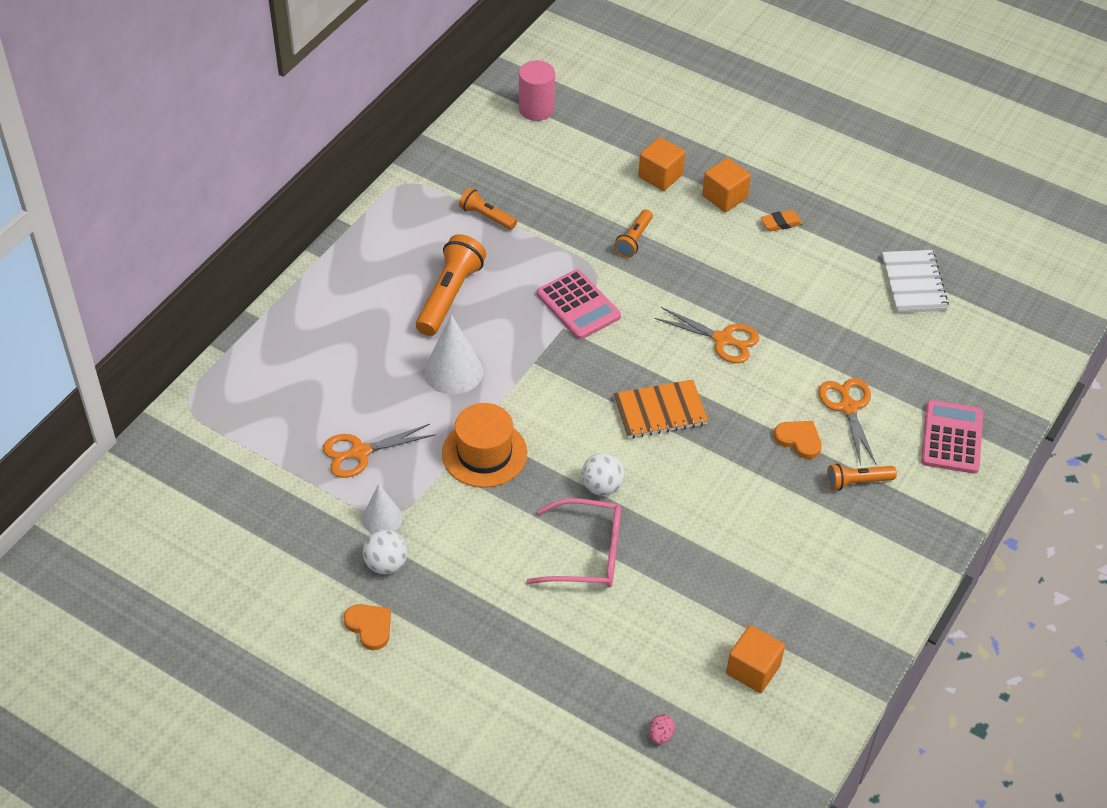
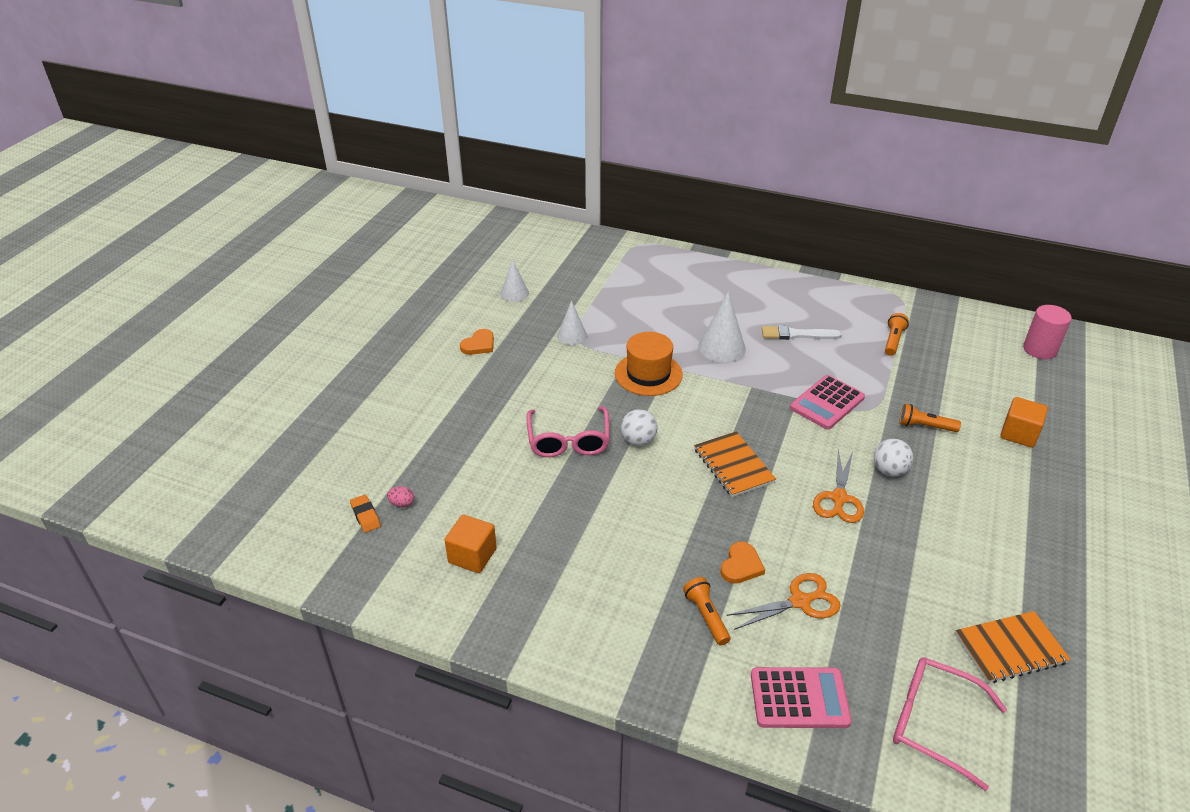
camera: 80 degrees right, 10 degrees down
orange scissors [322,424,435,478] -> none
white ball [363,530,407,574] -> white ball moved to [874,439,913,477]
orange flashlight [416,234,486,336] -> white brush [762,325,842,340]
orange cube [702,158,751,212] -> none
orange eraser [760,210,802,231] -> orange eraser moved to [350,495,381,533]
white notebook [882,250,949,313] -> orange notebook [955,611,1071,683]
none -> white cone [501,259,529,302]
none -> pink glasses [893,657,1007,791]

